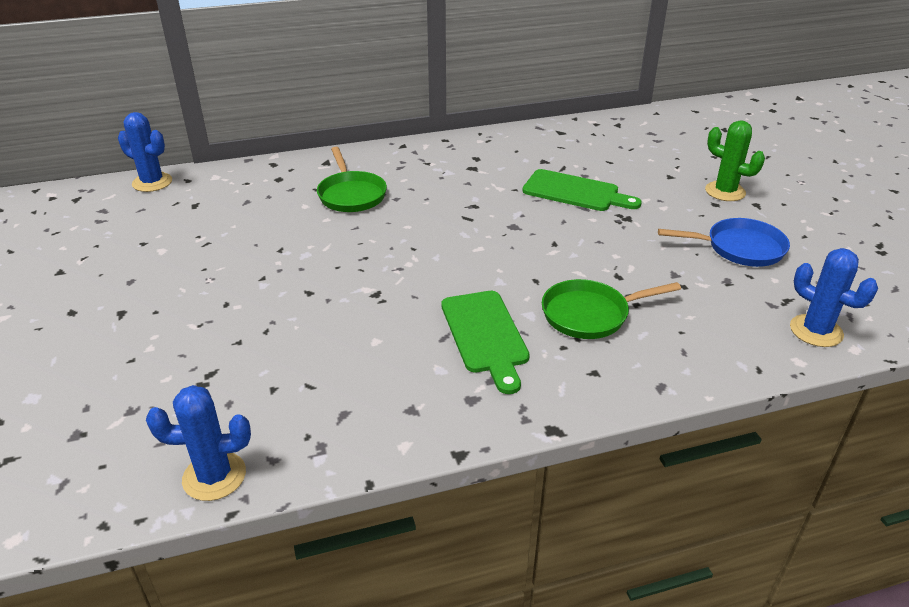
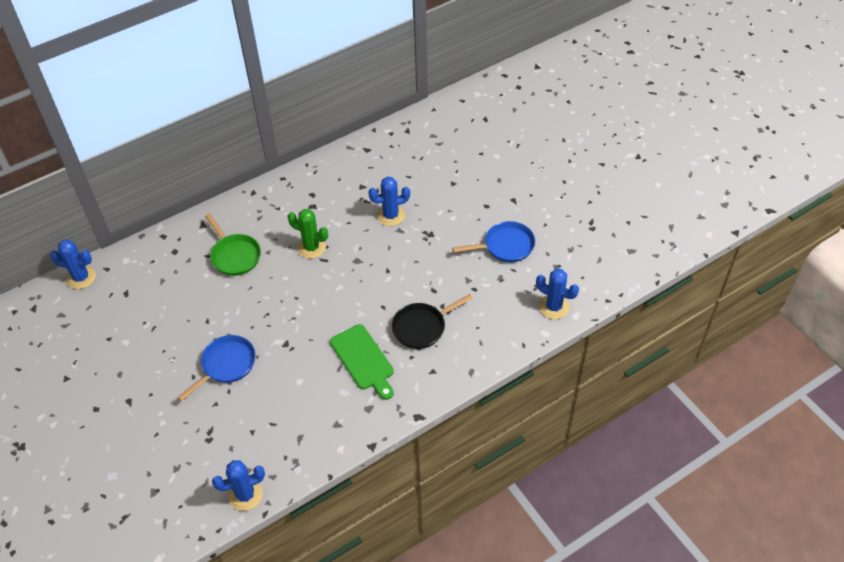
camera: 15 degrees left, 15 degrees up
green cutting board [522,169,642,211] -> blue cactus [368,177,410,226]
green pan [542,279,681,339] -> black pan [392,294,473,349]
green cactus [705,120,765,201] -> green cactus moved to [288,209,328,259]
none -> blue pan [177,335,256,402]

